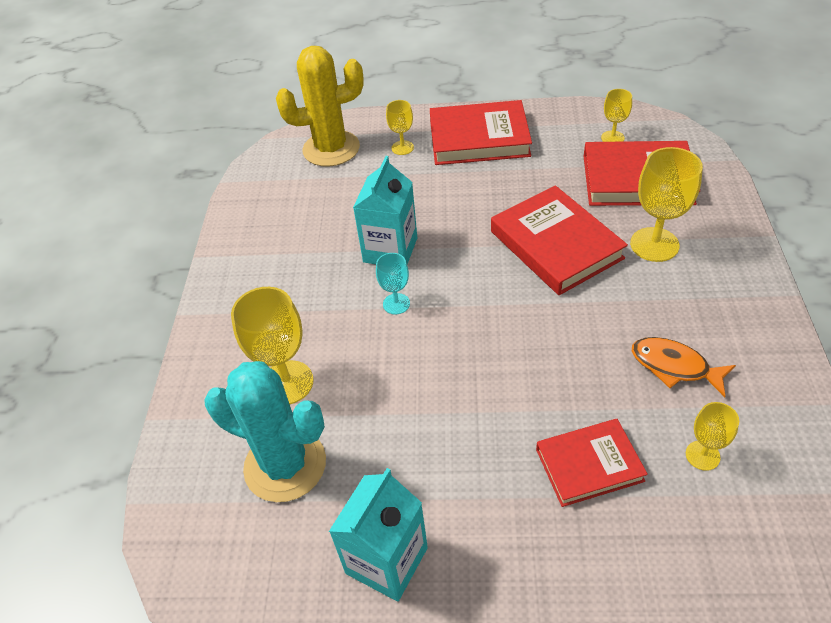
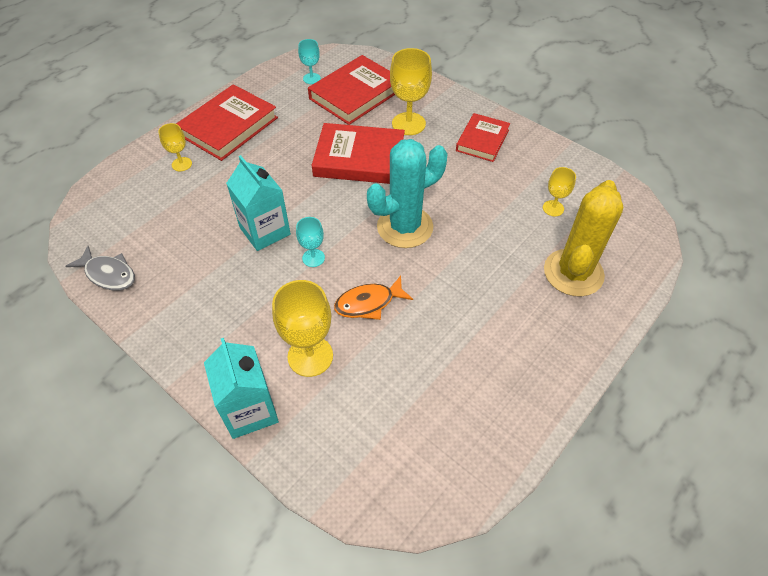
camera: 55 degrees left, 5 degrees up
turquoise cactus [204,361,326,502] -> turquoise cactus moved to [367,139,447,248]
yellow cactus [276,46,364,167] -> yellow cactus moved to [544,180,623,297]
turquoise carton [329,468,428,601] -> turquoise carton moved to [204,338,279,439]
red book [536,419,648,507] -> red book moved to [456,113,510,162]
yellow goblet [601,89,632,142] -> turquoise goblet [298,39,321,84]
orange fish [632,337,736,397] -> orange fish moved to [334,276,413,320]
none -> grey fish [66,246,135,291]

